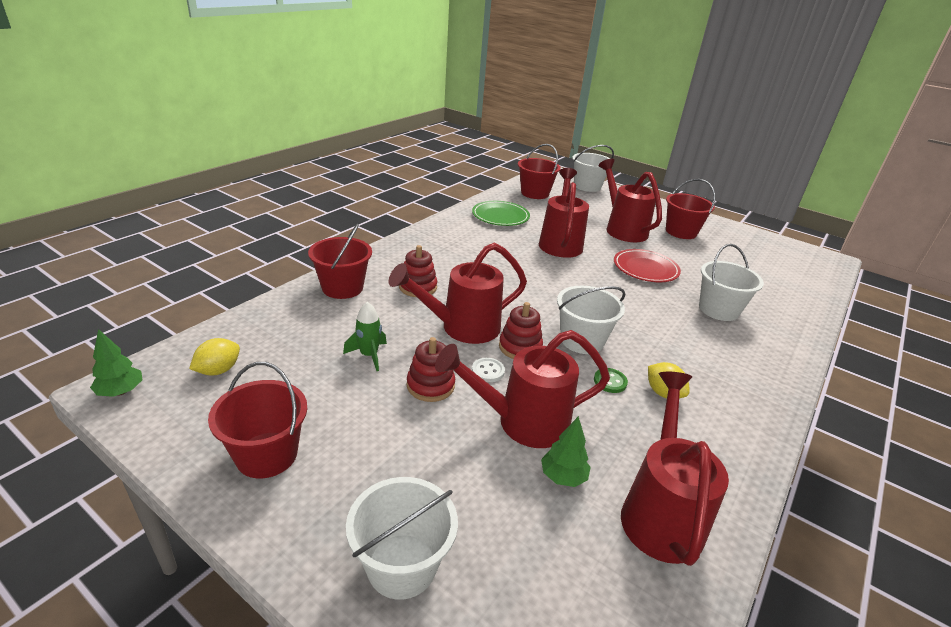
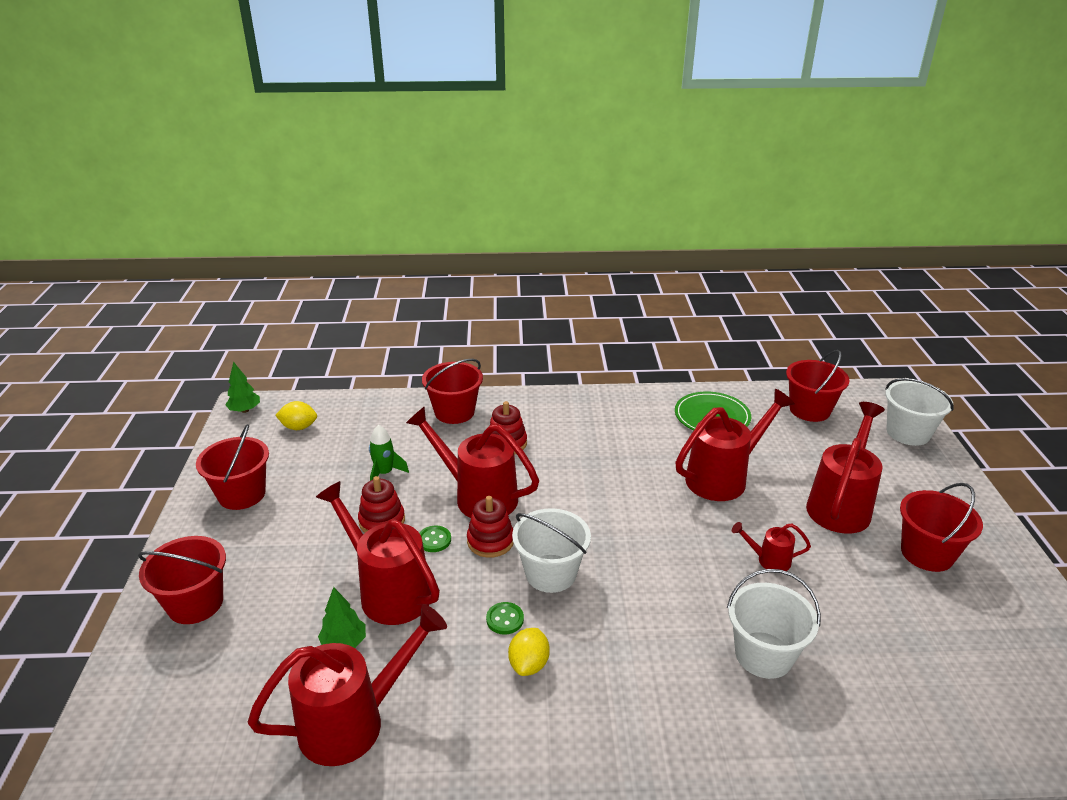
camera: 55 degrees right, 0 degrees up
white bucket [346,477,458,600] -> red bucket [138,536,226,624]
white button [472,358,505,382] -> green button [419,526,451,552]
red plate [614,249,681,282] -> red watering can [732,522,811,571]

